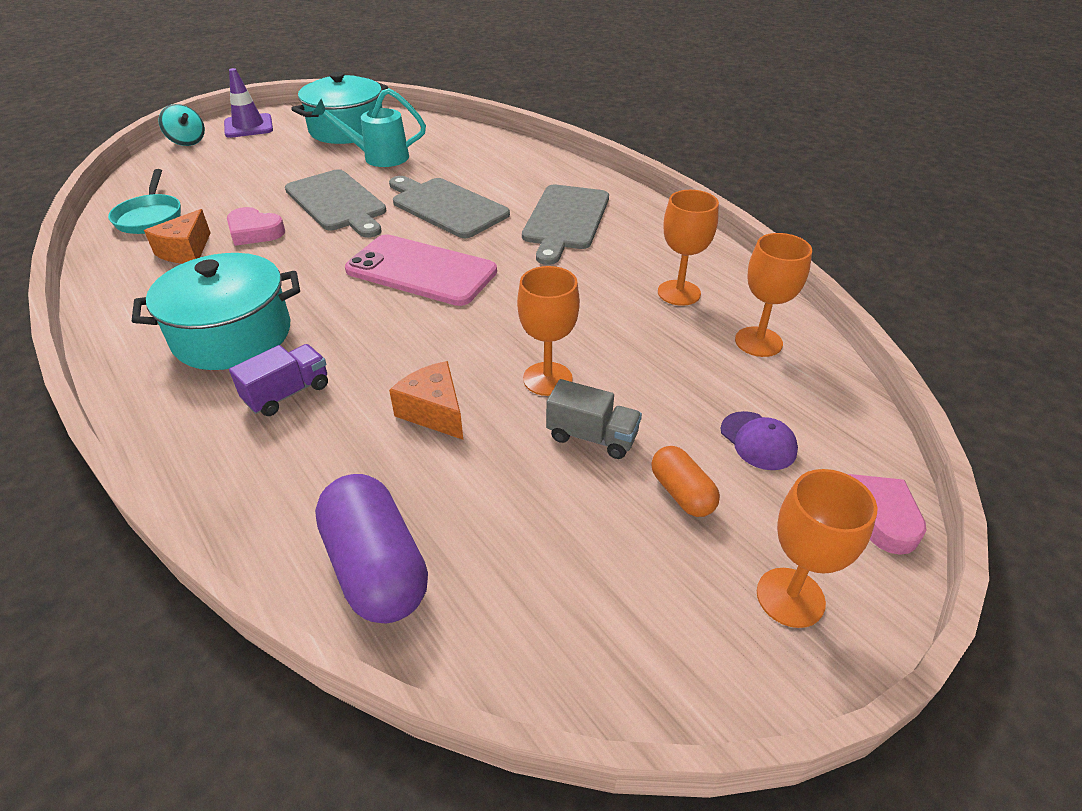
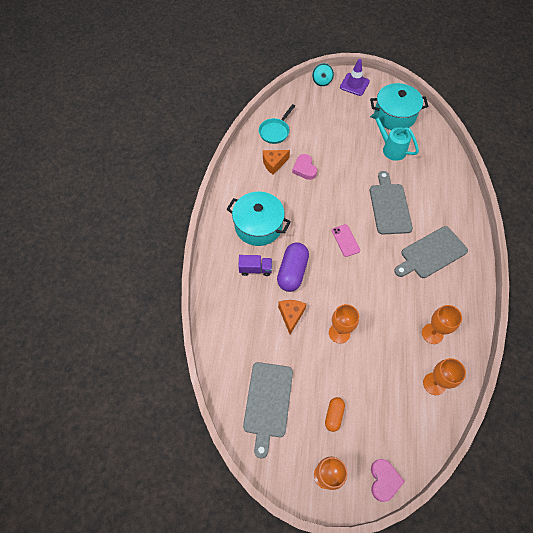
camera: 45 degrees right, 20 degrees up
grey cutting board [285,169,386,238] -> grey cutting board moved to [243,362,293,458]
purple capsule [315,474,428,624] -> purple capsule moved to [277,242,309,292]
pink phone [345,234,497,306] -> pink phone [332,224,360,257], size x0.51
grey truck [546,379,642,459] -> none
purple cap [720,411,798,470] -> none

